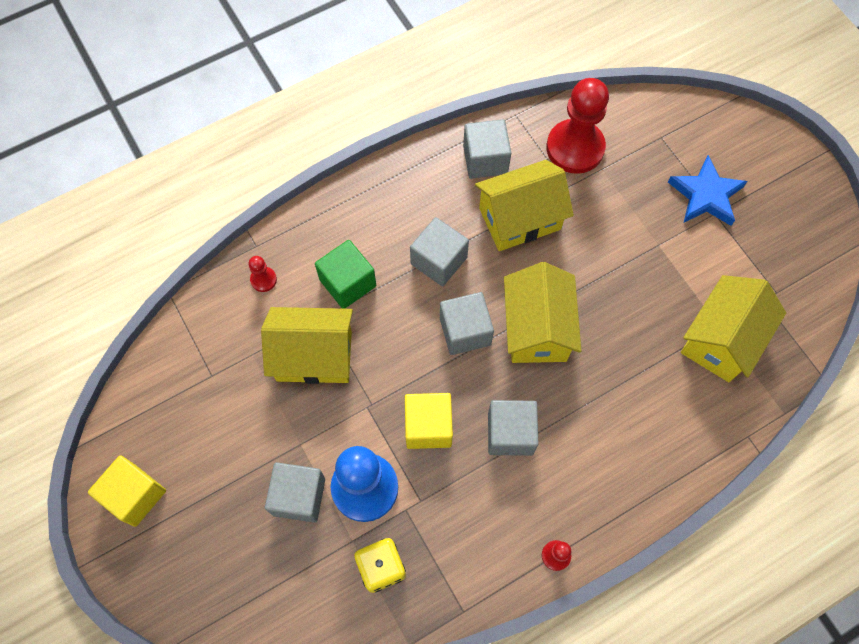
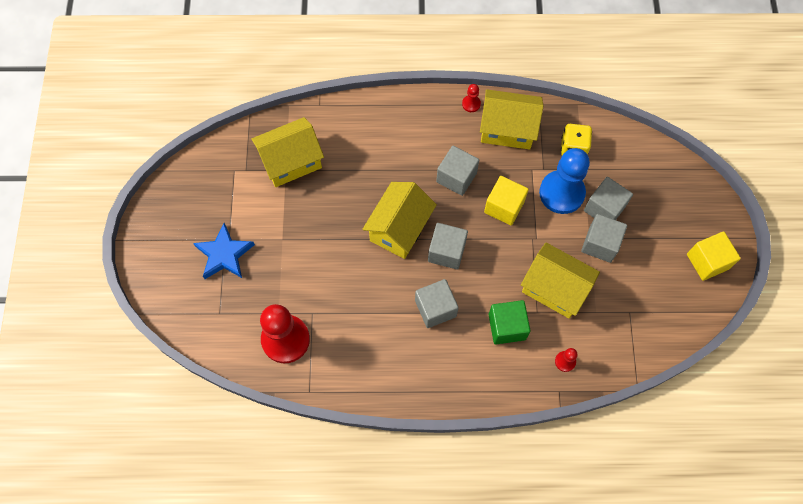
camera: 150 degrees left, 0 degrees up
grey cube [463,119,511,179] -> grey cube moved to [581,214,627,263]
yellow house [475,160,574,251] -> yellow house moved to [480,89,543,150]

